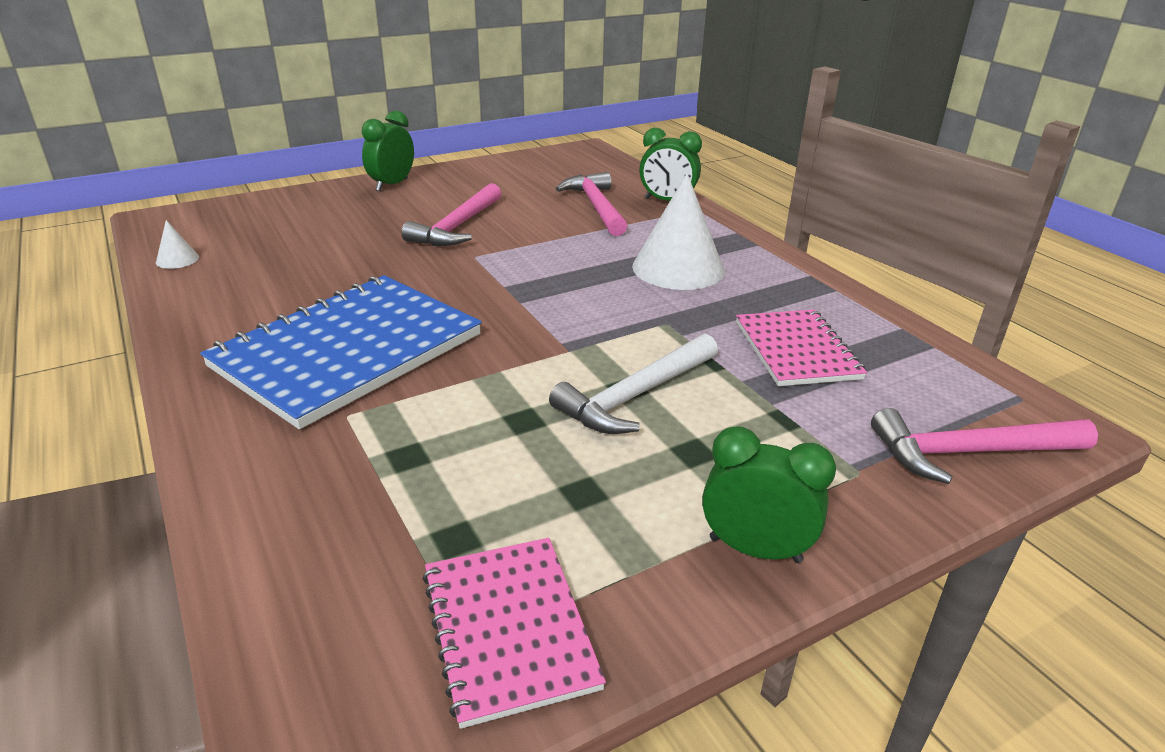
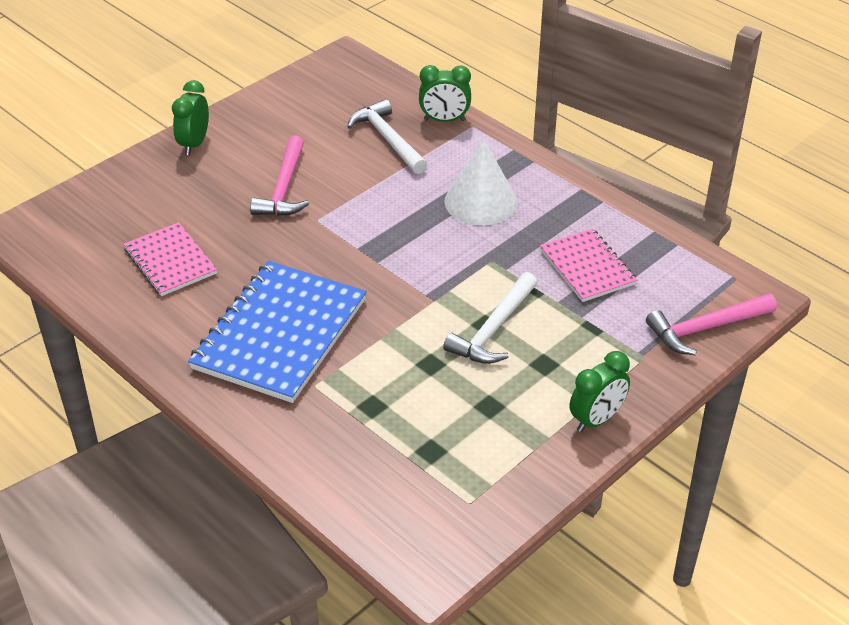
camera: 15 degrees left, 10 degrees up
white cone [156,220,199,269] -> none
pink notebook [423,538,606,729] -> pink notebook moved to [123,222,217,296]
pink hammer [556,172,627,236] -> white hammer [347,99,427,174]
green clock [702,426,836,563] -> green clock turned 135 degrees clockwise [570,351,630,432]

